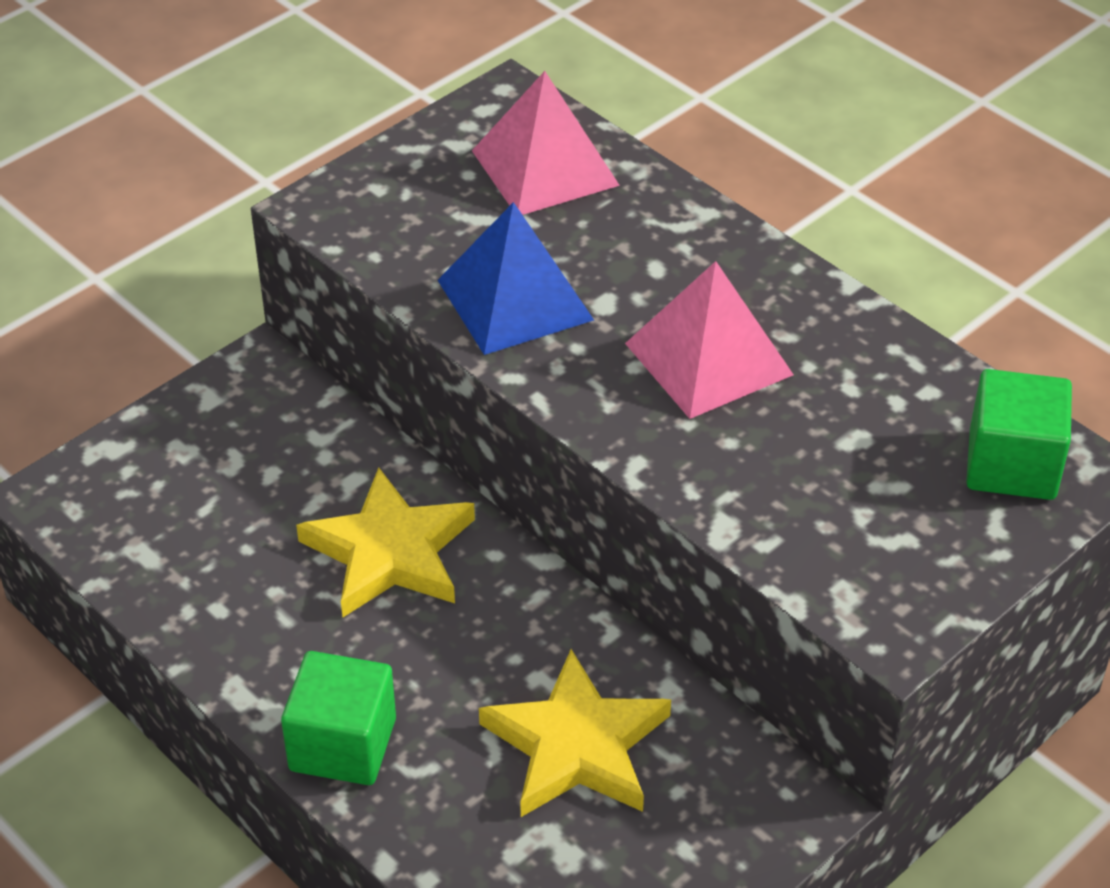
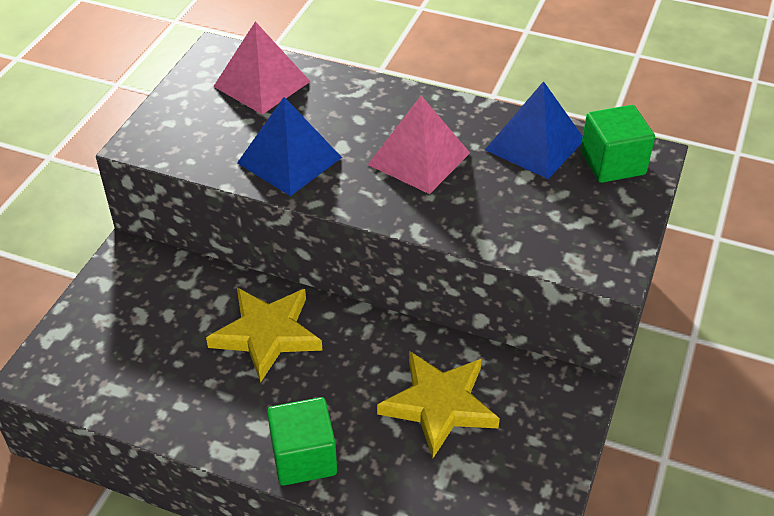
camera: 25 degrees left, 0 degrees up
none -> blue pyramid [485,81,583,179]

